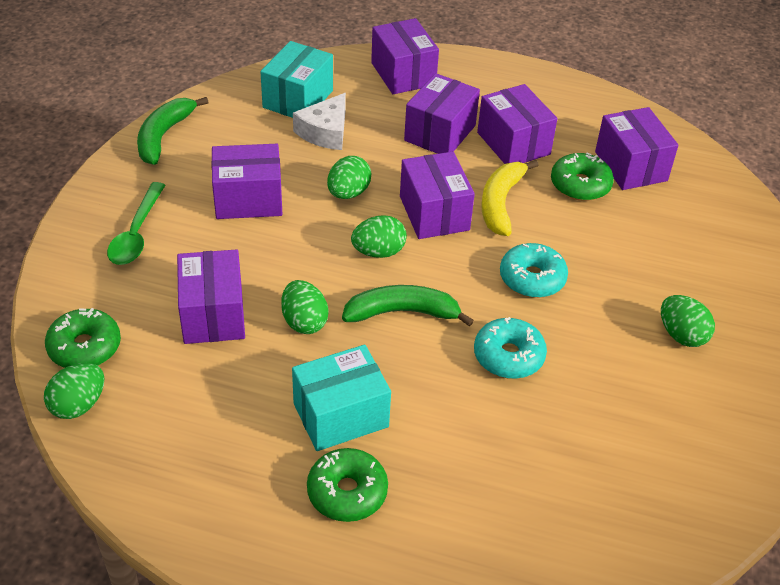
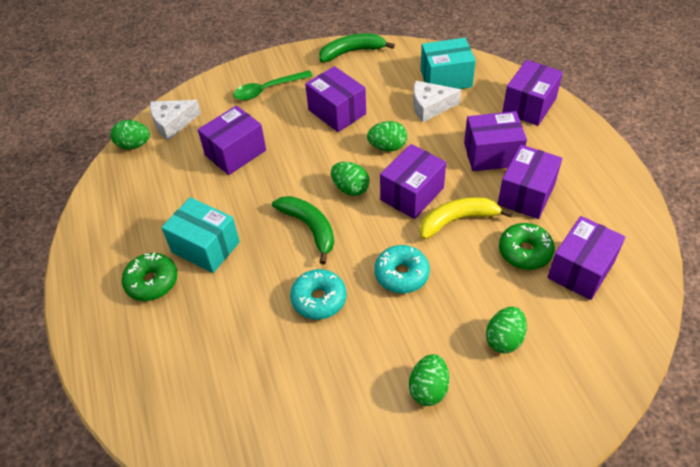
camera: 60 degrees right, 5 degrees up
green donut [45,308,121,368] -> white cheese [150,100,201,140]
green egg [281,280,329,334] -> green egg moved to [486,307,527,353]

